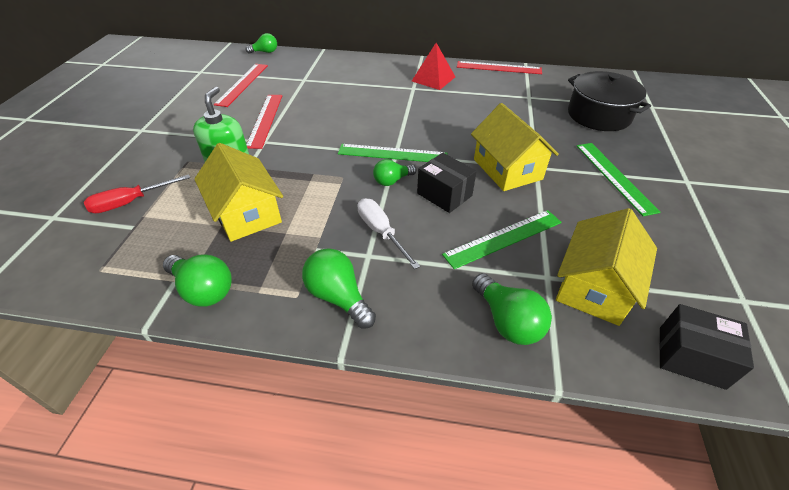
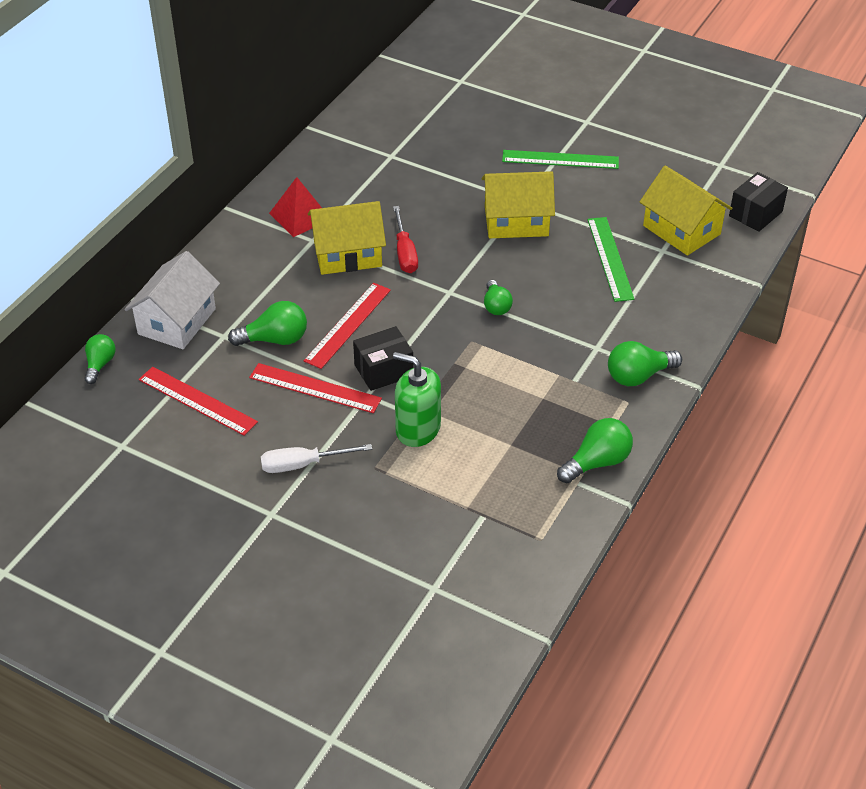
camera: 70 degrees left, 0 degrees up
red screwdriver [84,174,190,213] -> red screwdriver moved to [393,206,418,273]
yellow house [194,143,283,242] -> yellow house moved to [308,201,386,275]
green ruler [338,144,447,162] -> none
white screwdriver [358,198,420,269] -> white screwdriver moved to [261,444,372,473]
black box [417,153,477,213] -> black box moved to [353,326,413,391]
red ruler [457,61,542,74] -> red ruler moved to [304,283,391,369]
green light bulb [472,273,552,345] -> green light bulb moved to [228,301,307,346]
black pot [568,71,651,131] -> none
none -> white house [125,251,220,349]

